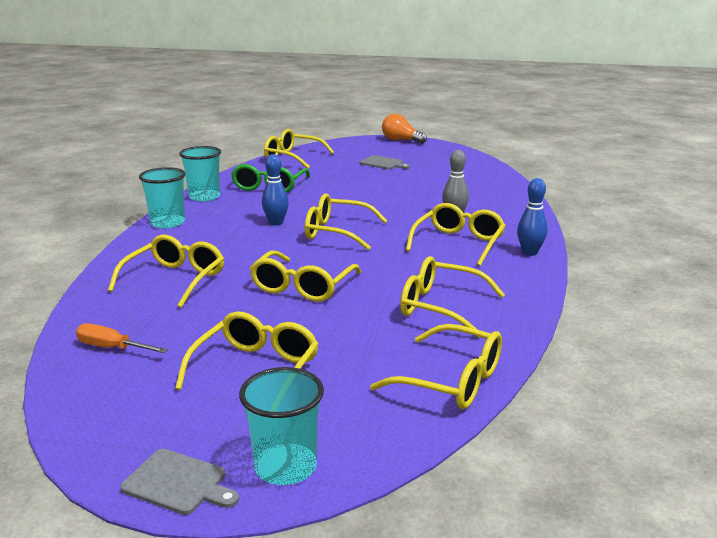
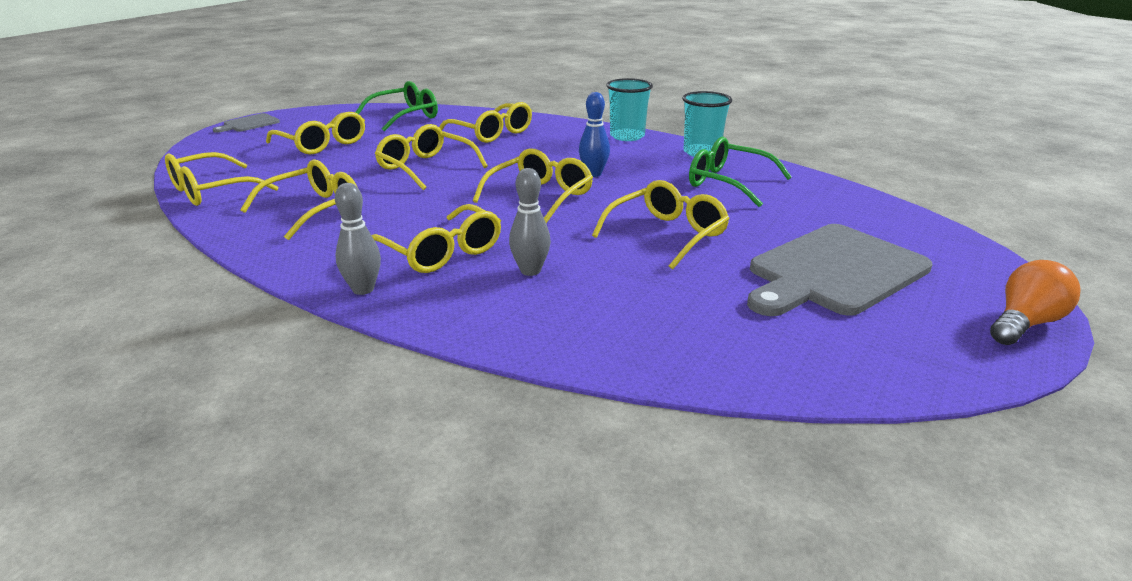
camera: 110 degrees right, 5 degrees up
orange screwdriver [76,323,168,353] -> green glasses [355,81,438,132]
turquoise cup [239,367,324,485] -> none
yellow glasses [264,129,334,169] -> yellow glasses moved to [592,180,730,269]
grey cutting board [360,155,410,169] -> grey cutting board [747,224,933,316], size x2.18
blue bowling pin [517,178,548,256] -> grey bowling pin [335,183,381,295]

